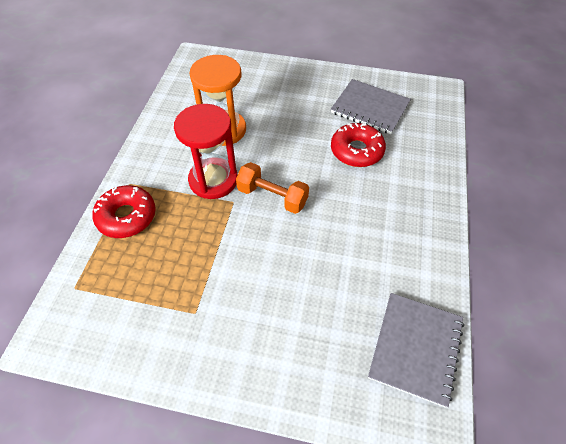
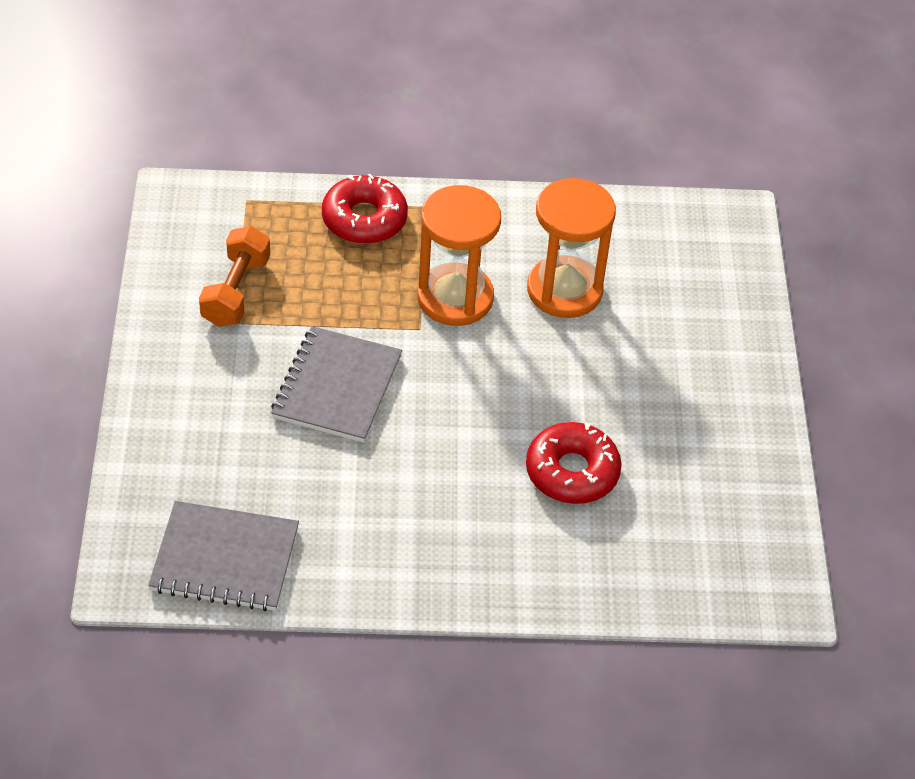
camera: 75 degrees right, 5 degrees down
red hourglass [174,104,238,199] -> orange hourglass [417,185,501,326]
orange dumbbell [236,162,309,214] -> orange dumbbell moved to [199,226,270,327]
grey notebook [331,79,411,134] -> grey notebook moved to [271,326,402,443]

